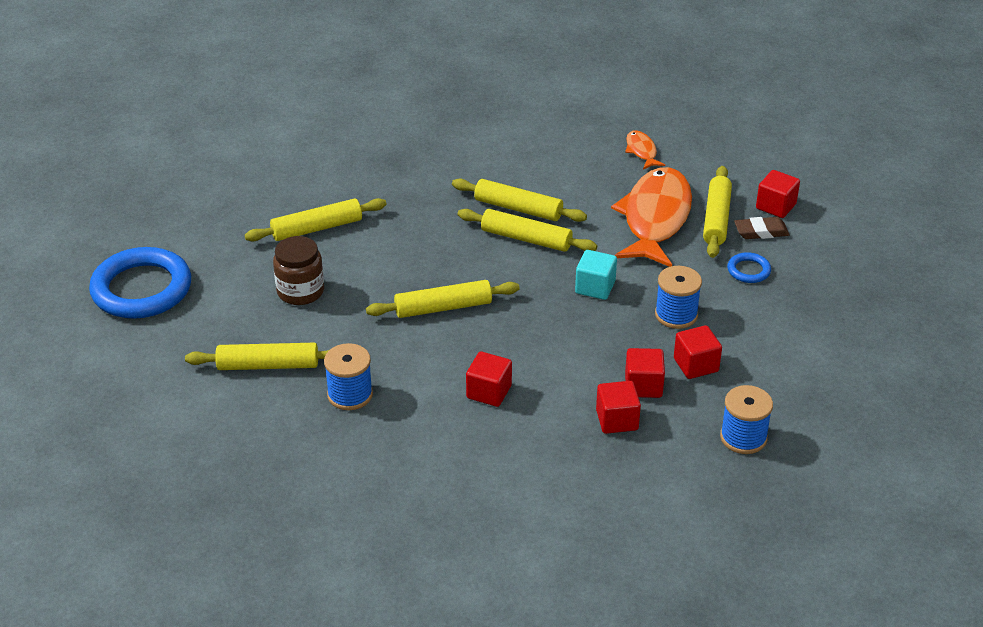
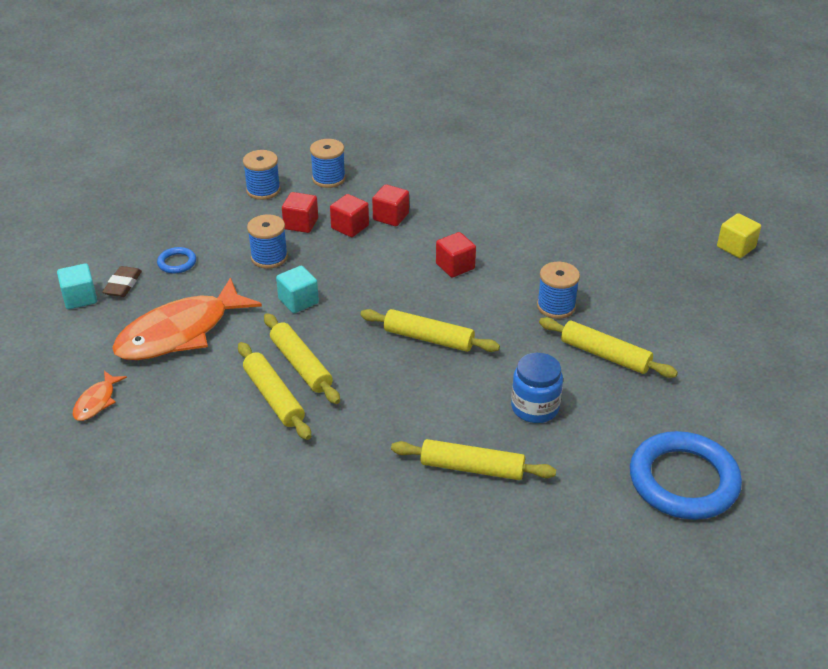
camera: 145 degrees left, 0 degrees up
brown jar [273,236,324,305] -> blue jar [511,353,563,423]
yellow rolling pin [703,166,732,258] -> none
brown eraser [734,217,790,239] -> brown eraser turned 75 degrees clockwise [102,266,142,297]
red cube [756,170,800,218] -> turquoise cube [57,263,97,309]
none -> blue spool [243,150,281,200]
none -> yellow cube [717,213,761,258]

